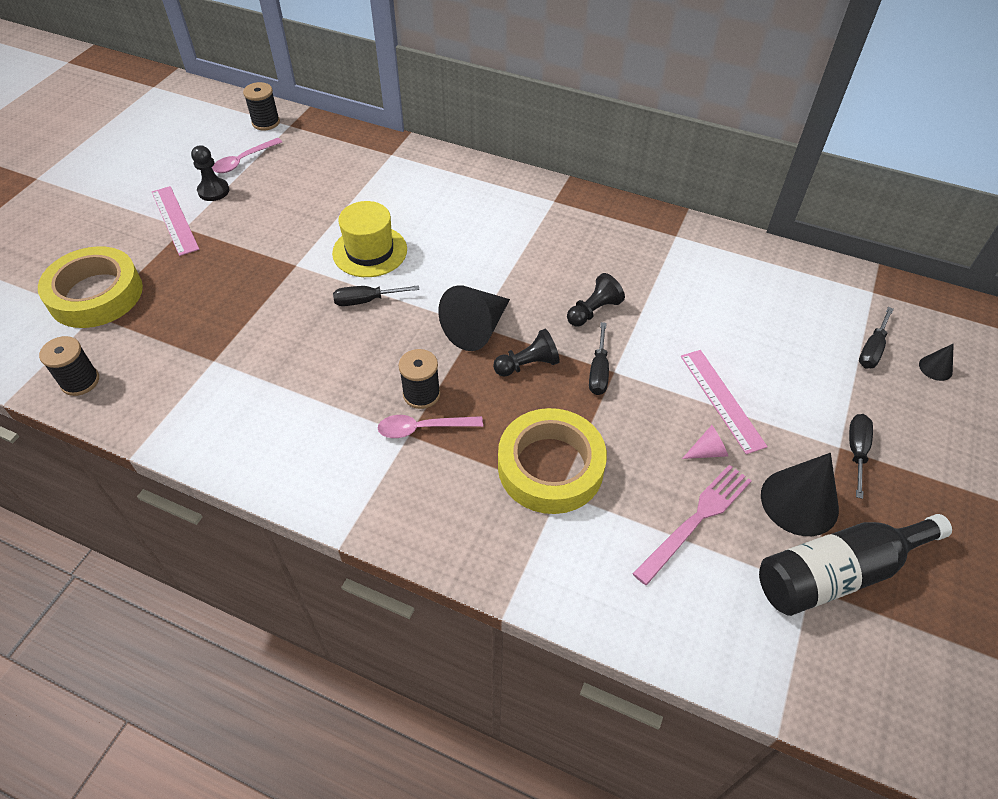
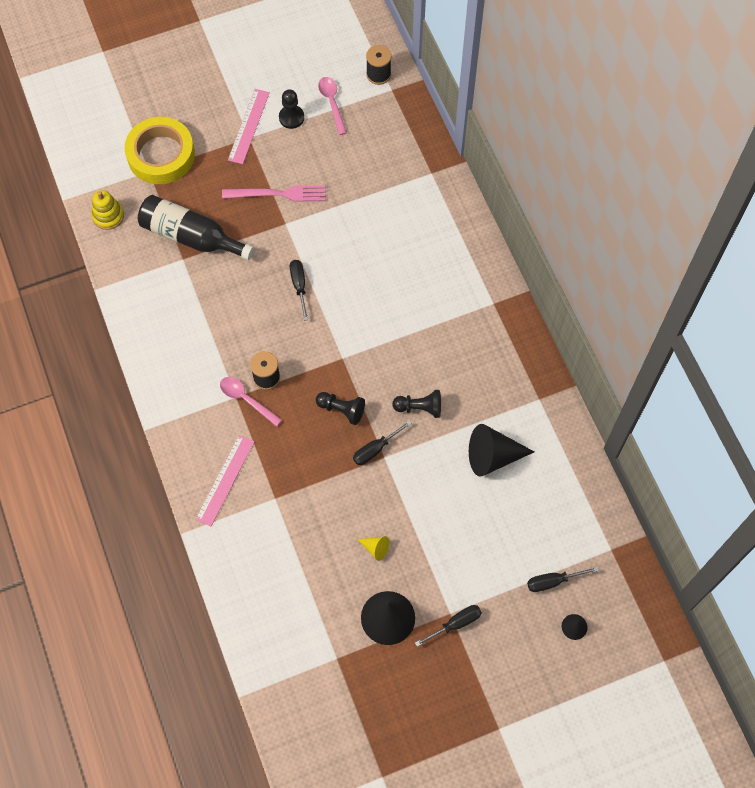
camera: 45 degrees right, 15 degrees up
black spool [39,336,99,396] -> yellow stacking toy [91,190,124,230]
pink spoon [212,138,282,173] -> pink spoon turned 75 degrees clockwise [318,77,347,135]
yellow hat [332,201,407,277] -> none
black screwdriver [333,285,420,306] -> black screwdriver turned 45 degrees clockwise [290,260,308,321]
black cone [438,285,510,351] -> black cone moved to [469,424,534,477]
yellow tape [498,408,607,514] -> none
pink fork [632,465,752,586] -> pink fork moved to [222,185,326,202]
pink ruler [681,350,768,454] -> pink ruler moved to [195,435,254,526]
pink cone [682,425,728,459] -> yellow cone [358,536,389,561]
black bottle [759,514,952,616] -> black bottle moved to [138,195,254,260]

